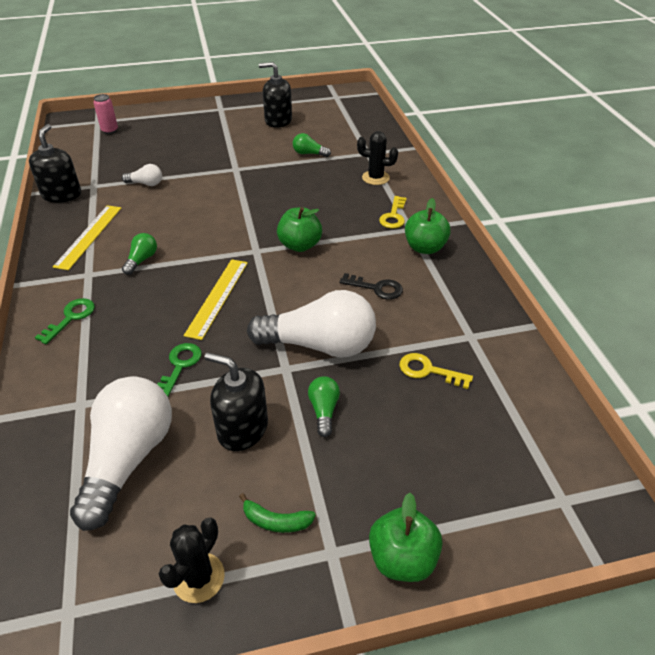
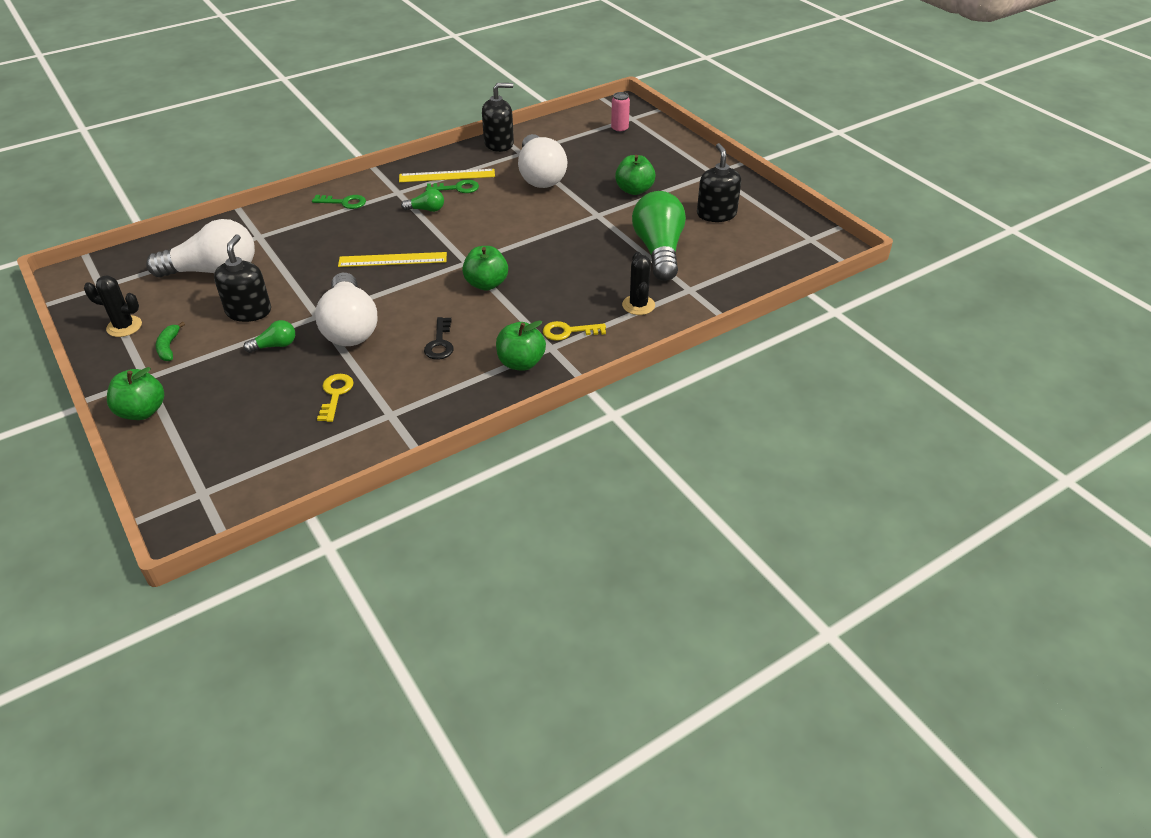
camera: 70 degrees right, 0 degrees up
white light bulb [122,164,162,186] -> white light bulb [518,134,567,188], size x2.25
green key [157,343,202,397] -> green key moved to [426,180,479,193]
green light bulb [293,133,331,157] -> green light bulb [632,191,686,281], size x2.25
none -> green apple [615,155,656,195]

